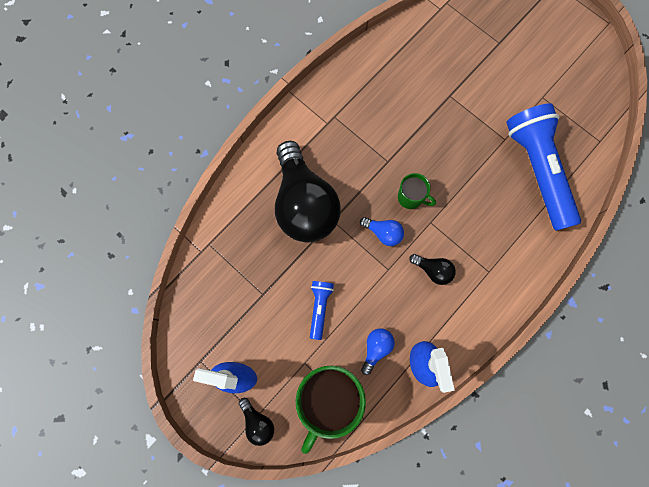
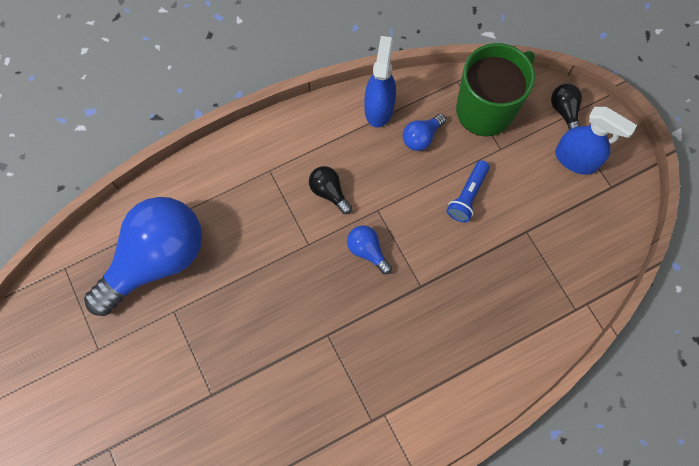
camera: 160 degrees left, 5 degrees down
black light bulb [275,141,341,242] -> none
green mug [398,173,436,209] -> none
blue flashlight [506,103,581,231] -> blue light bulb [84,197,202,316]

